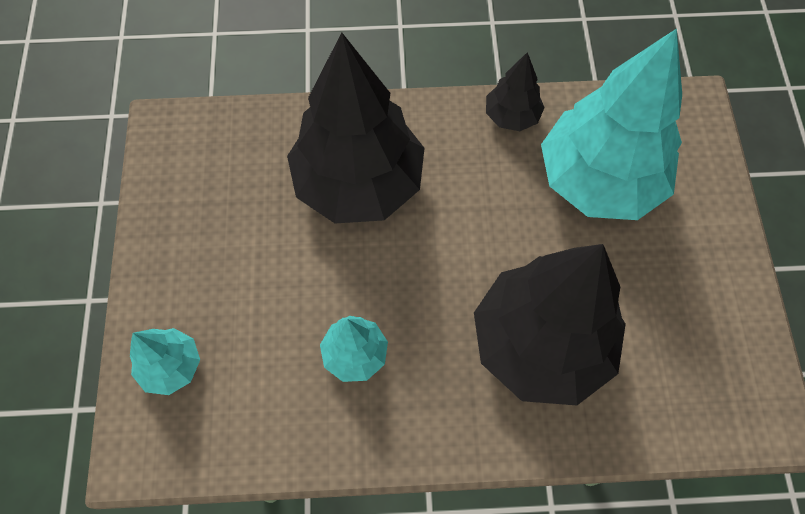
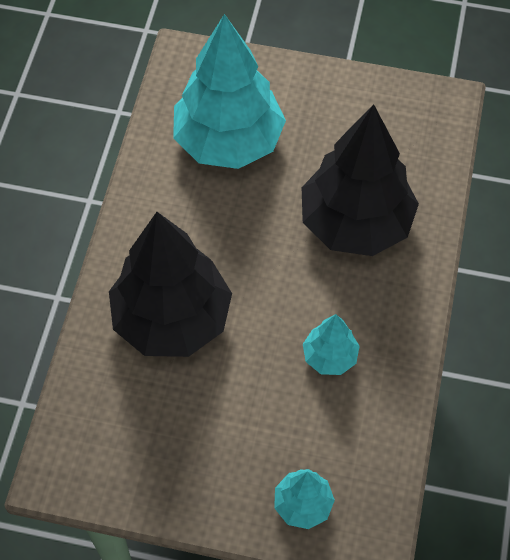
camera: 75 degrees left, 5 degrees down
black tree [486,52,545,131] -> none

